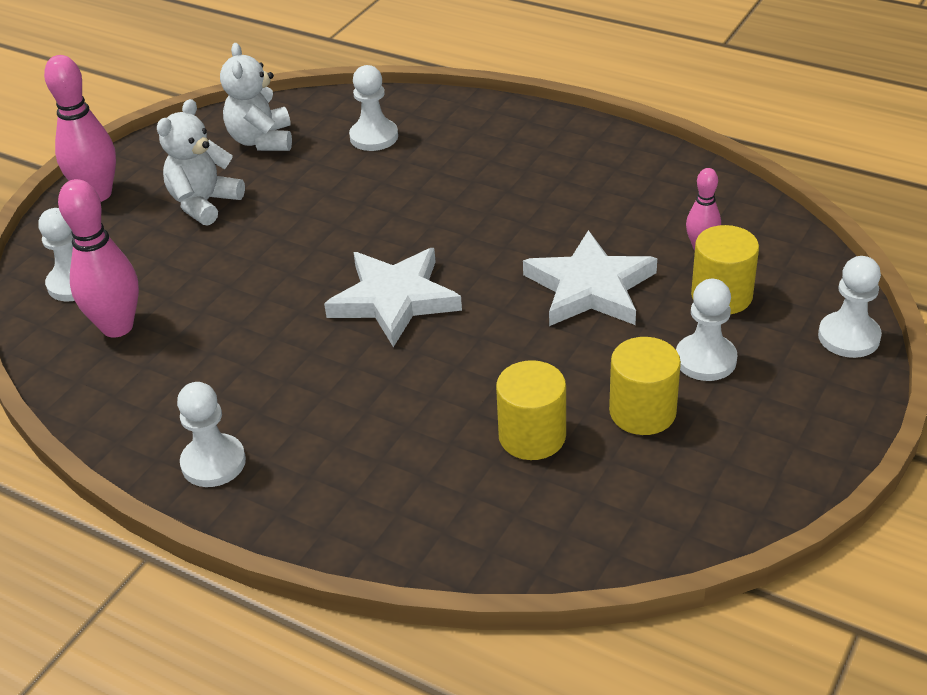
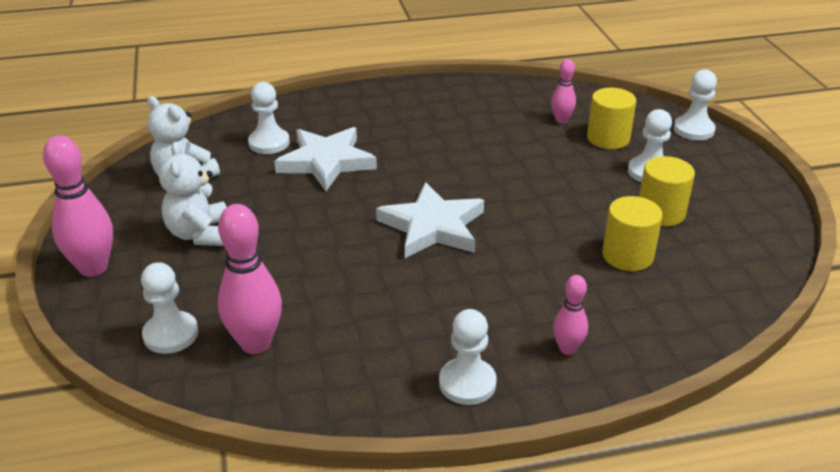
camera: 45 degrees left, 5 degrees down
white star [523,230,657,326] -> white star moved to [274,127,377,191]
none -> pink bowling pin [553,275,588,355]

